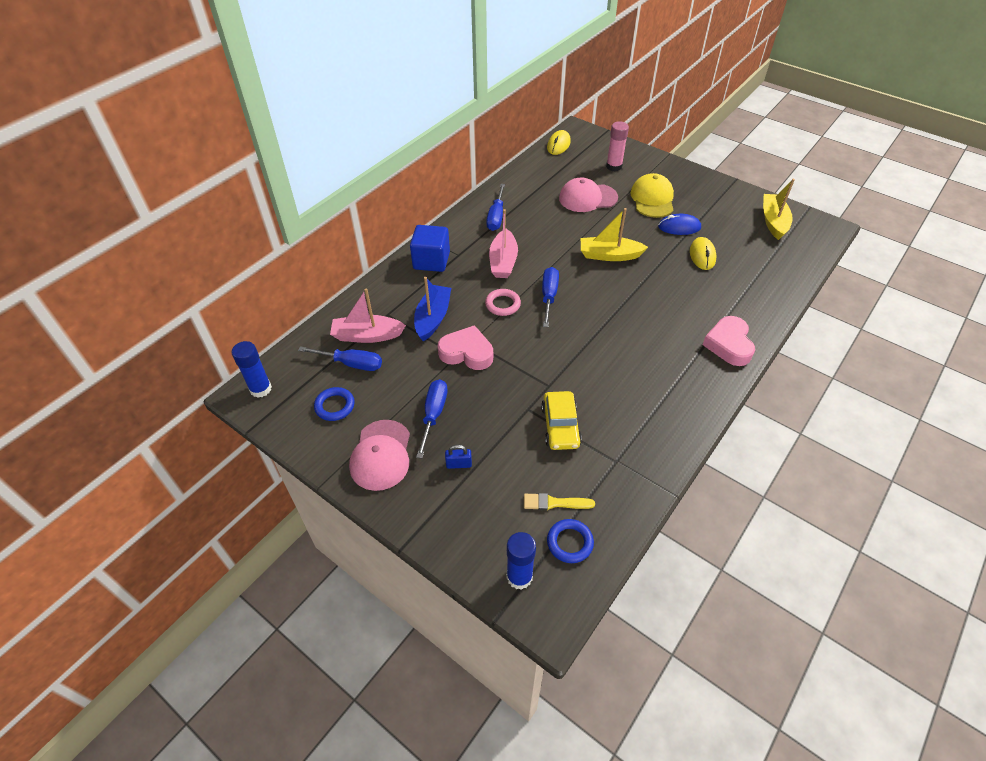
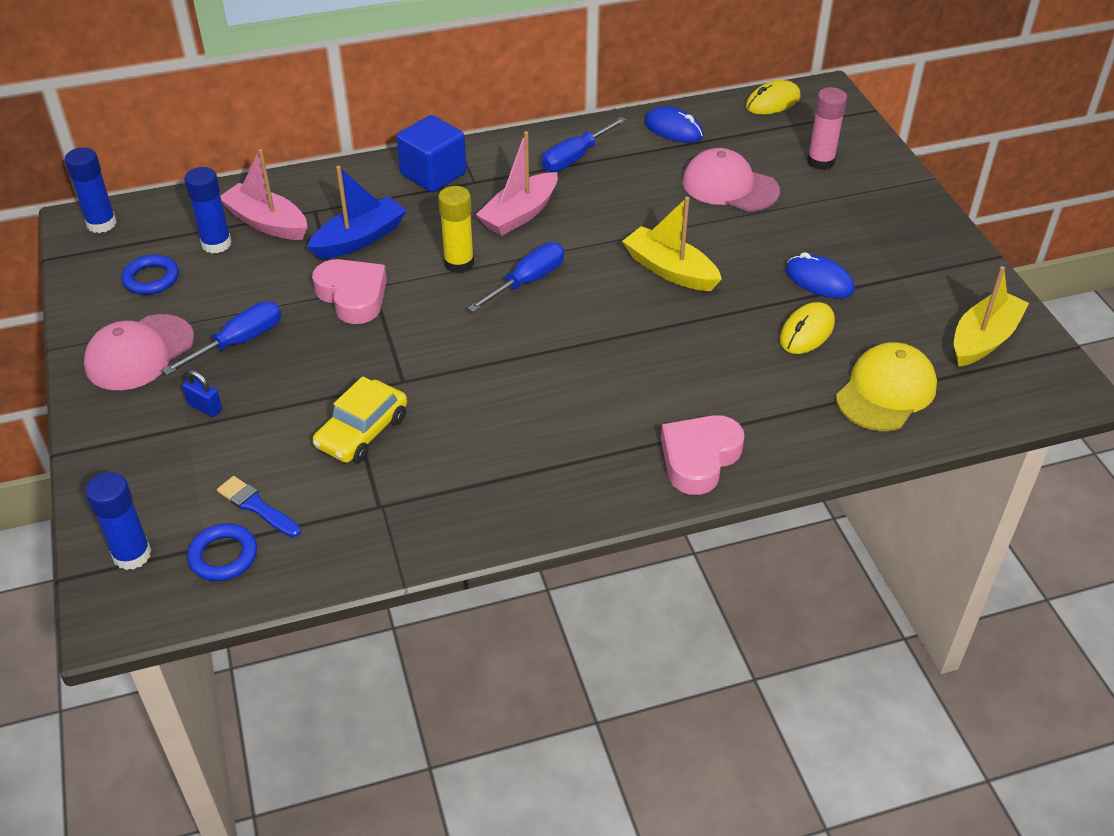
camera: 35 degrees right, 5 degrees down
blue screwdriver [298,346,382,371] -> blue glue stick [184,167,232,253]
pink ring [485,289,521,316] -> yellow glue stick [438,186,474,273]
yellow brush [524,493,595,510] -> blue brush [217,476,301,537]
yellow cap [631,173,674,218] -> yellow cap moved to [836,342,937,431]
none -> blue mouse [644,106,704,143]

